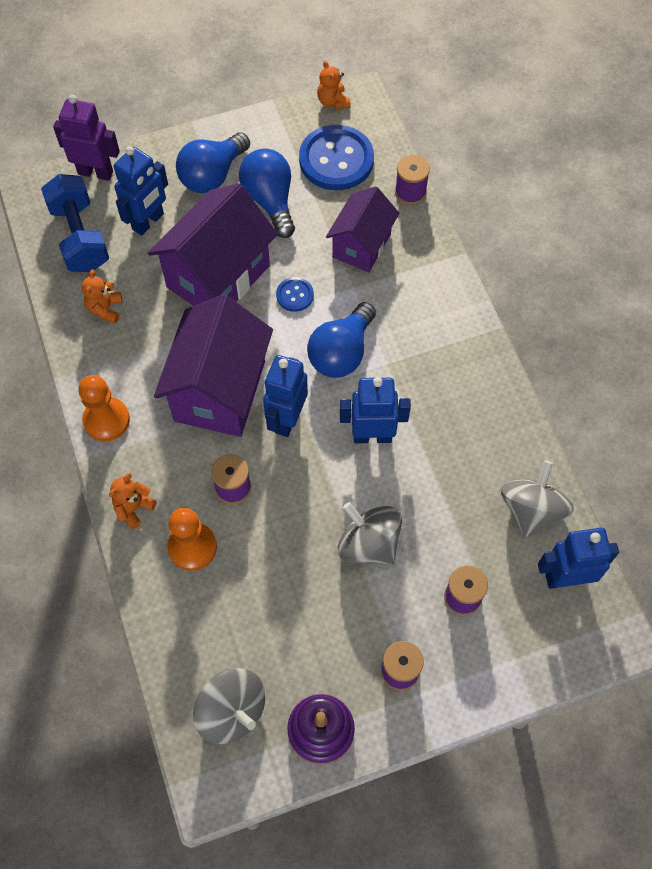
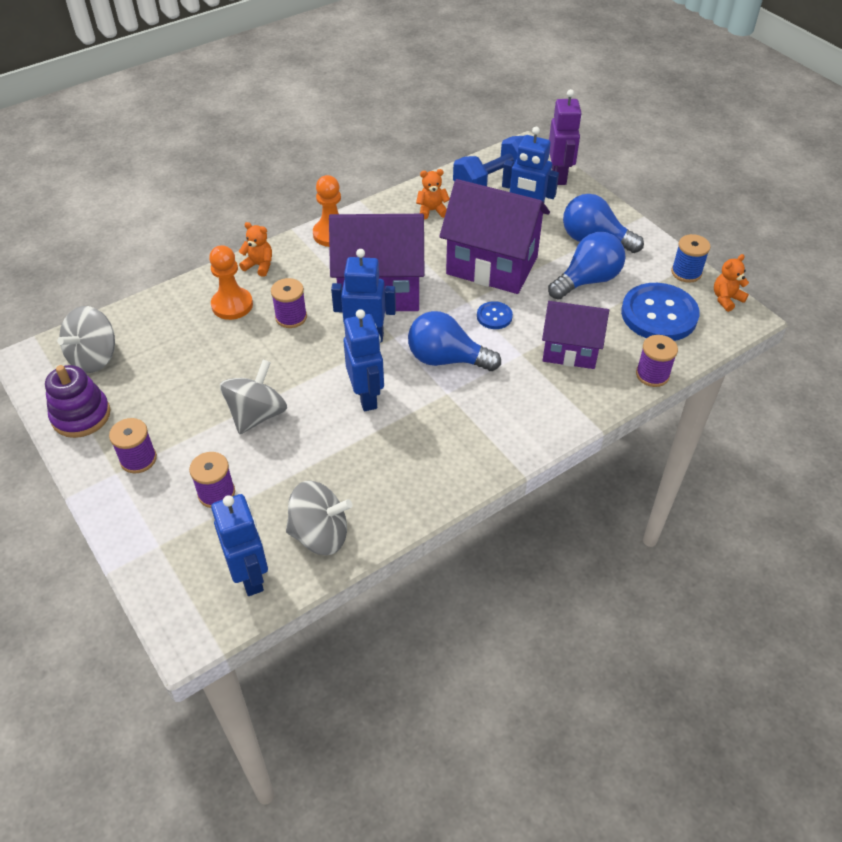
camera: 75 degrees right, 15 degrees down
none -> blue spool [671,234,711,283]

